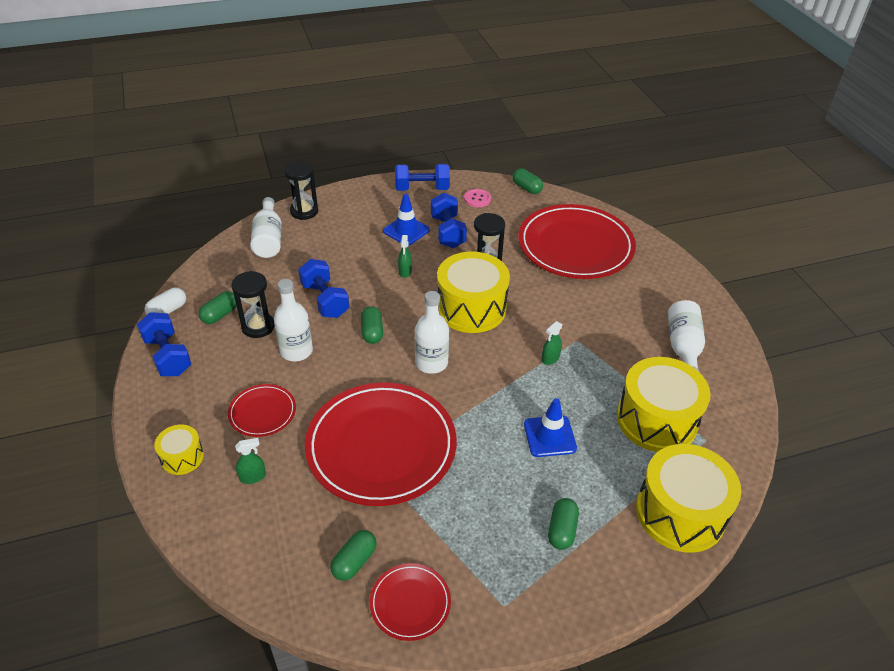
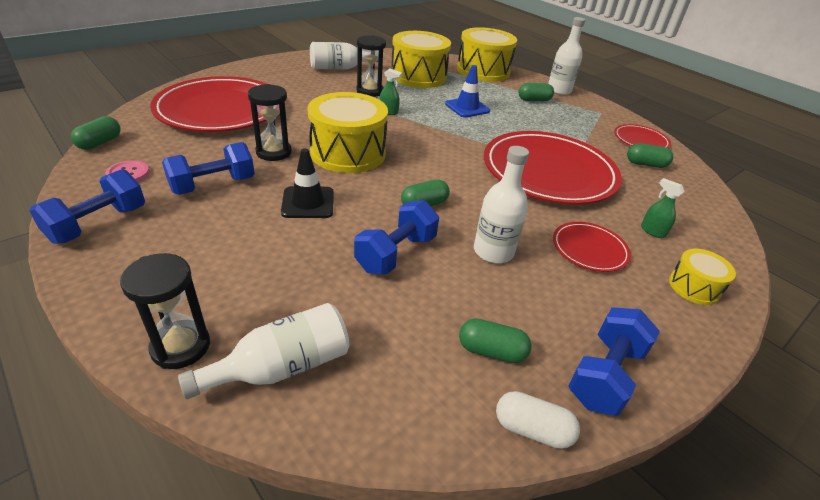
camera: 115 degrees left, 5 degrees down
black hourglass [231,271,275,338] -> black hourglass moved to [356,35,386,97]
blue traffic cone [383,194,430,245] -> none
blue dumbbell [395,164,450,191] -> blue dumbbell turned 60 degrees clockwise [30,169,145,244]
green spray bottle [398,235,412,278] -> black traffic cone [281,148,334,218]
white bottle [415,291,449,374] -> white bottle moved to [548,17,585,95]

